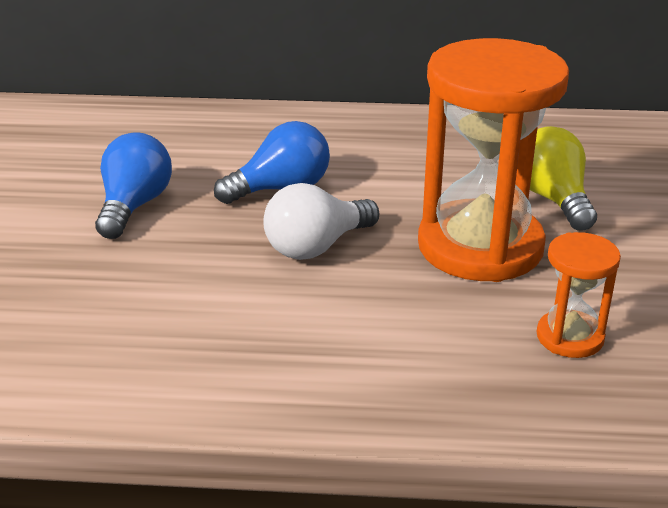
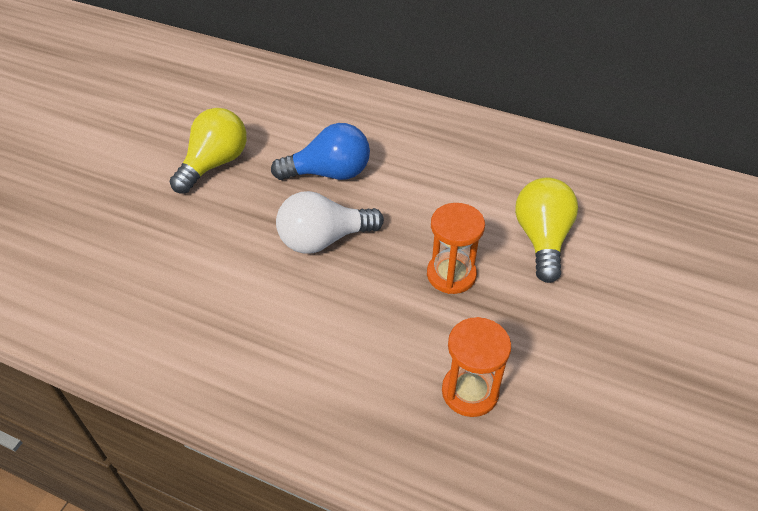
camera: 20 degrees right, 15 degrees up
blue light bulb [95,132,172,239] -> yellow light bulb [170,108,247,193]
orange hourglass [418,38,569,282] -> orange hourglass [427,203,485,294], size x0.47

